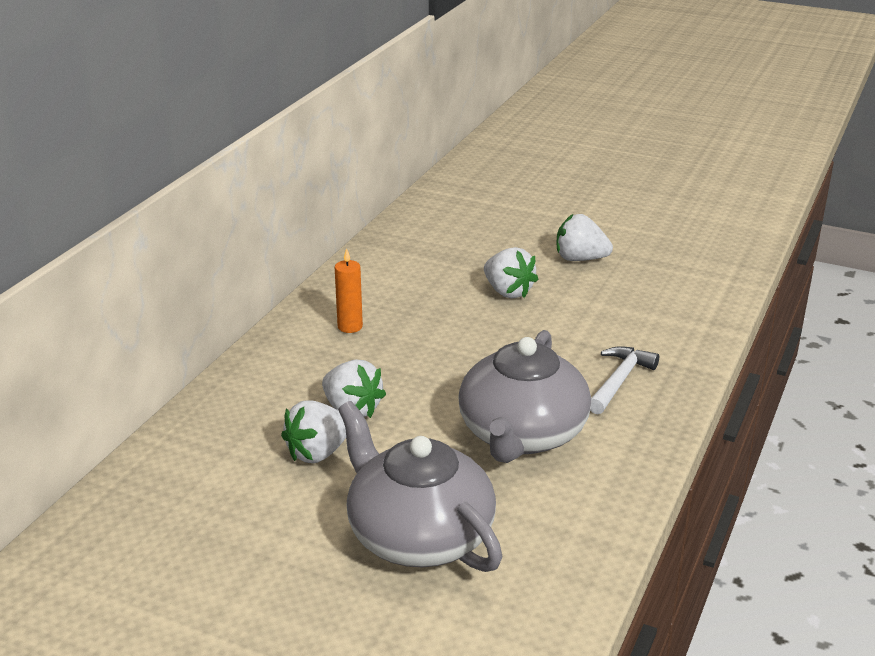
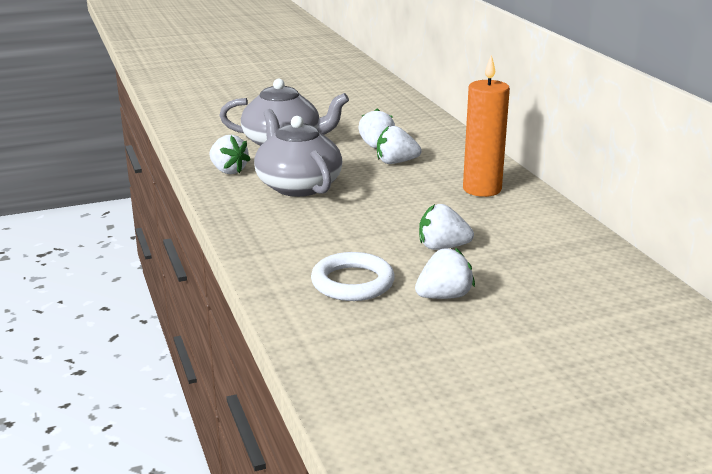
camera: 135 degrees right, 5 degrees down
orange candle [335,248,363,333] -> orange candle [463,55,510,197], size x2.00
white hammer [590,346,659,414] -> none
none -> white strawberry [209,135,251,174]
none -> white ring [311,252,395,301]

